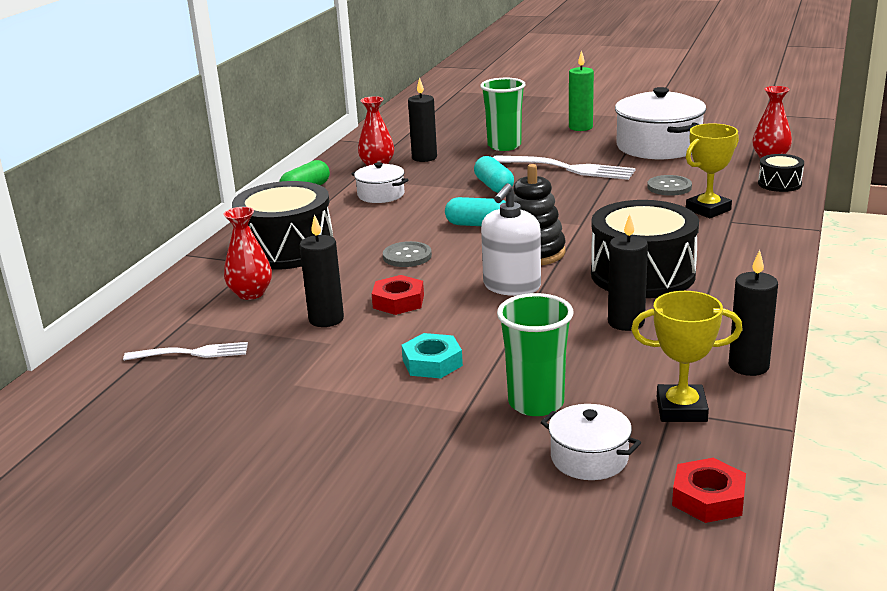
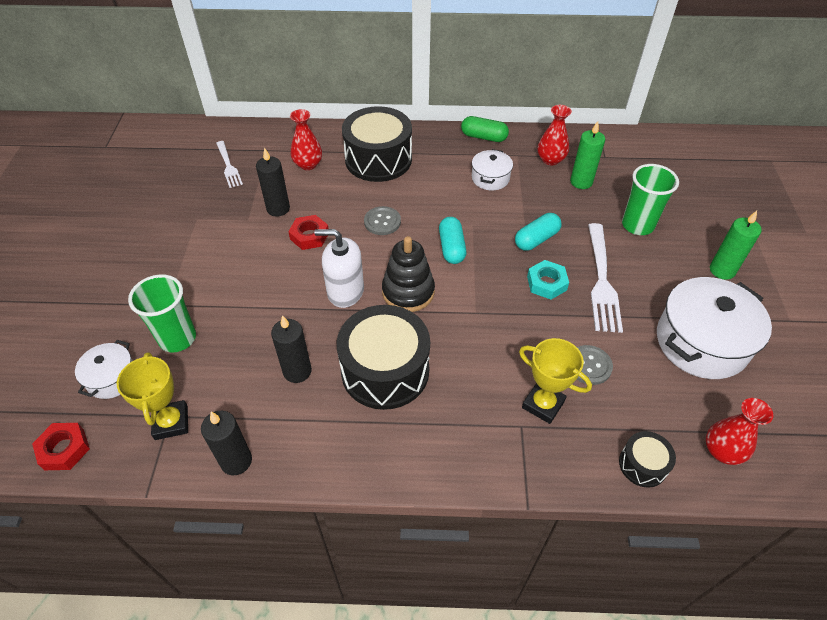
camera: 70 degrees right, 25 degrees up
turquoise nut [402,333,463,378] -> turquoise nut moved to [527,260,569,300]
black candle [408,78,437,162] -> green candle [570,121,605,189]

